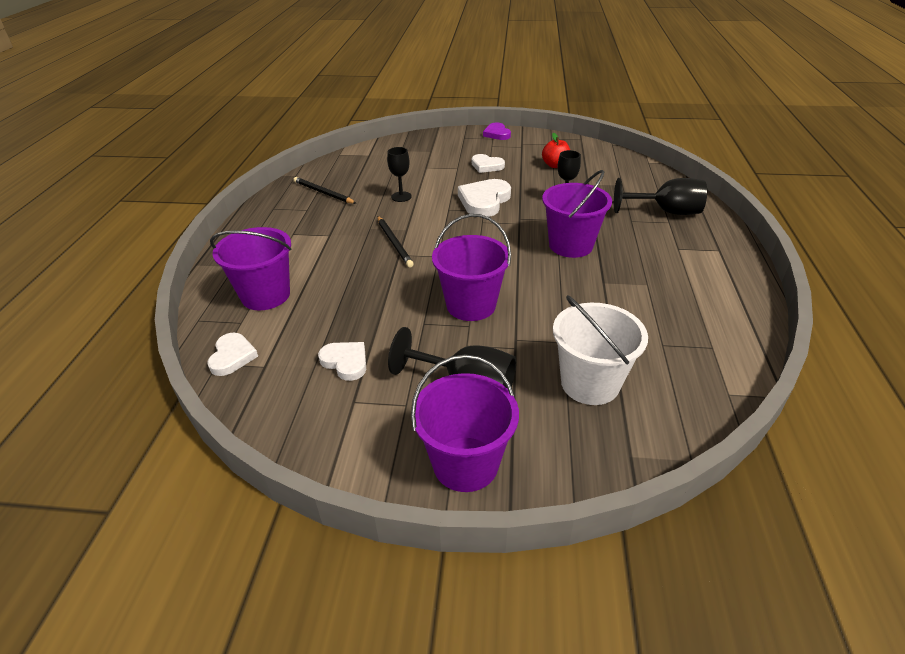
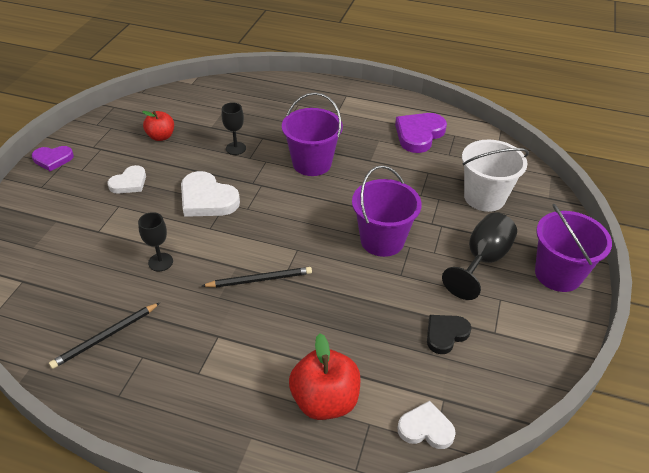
camera: 80 degrees left, 5 degrees up
purple bucket [210,227,291,310] -> red apple [289,334,361,420]
white heart [318,342,366,381] -> black heart [427,315,471,354]
black goblet [614,178,707,215] -> none
none -> purple heart [395,113,447,153]

